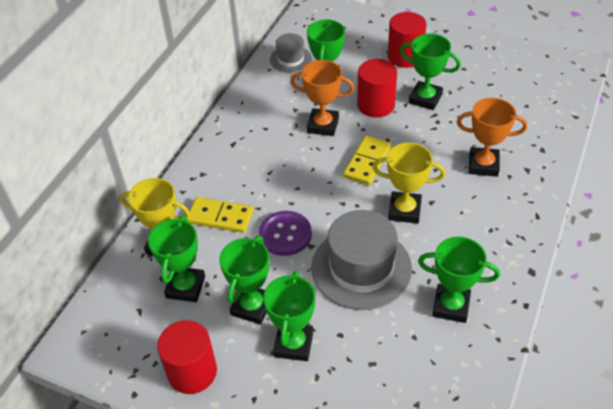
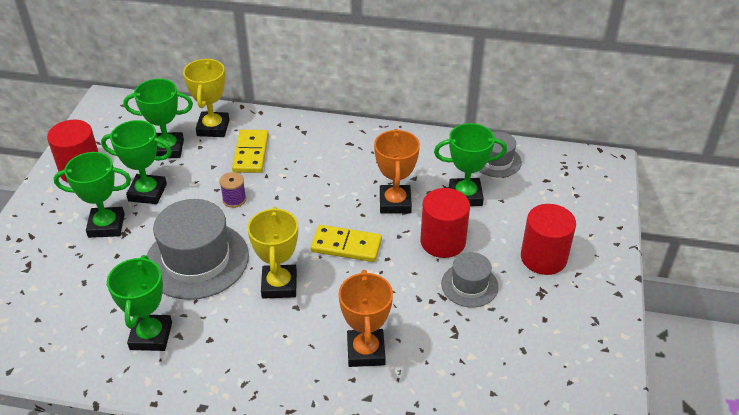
camera: 75 degrees right, 5 degrees down
purple button [259,211,312,256] -> purple spool [219,172,246,208]
green trophy [400,34,461,110] -> grey hat [441,252,499,307]

